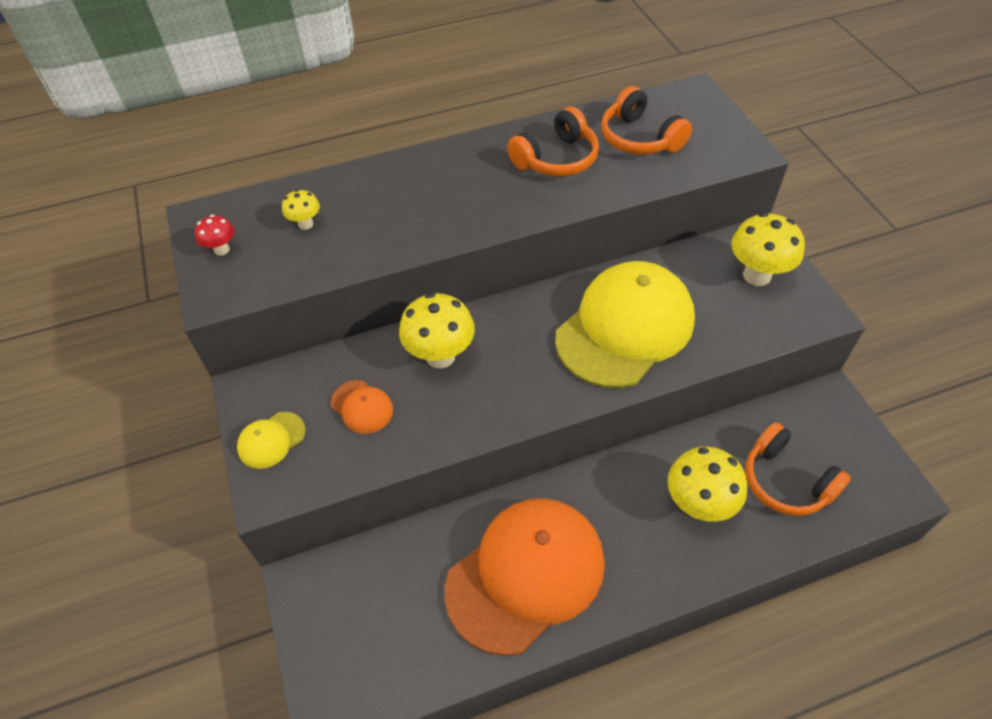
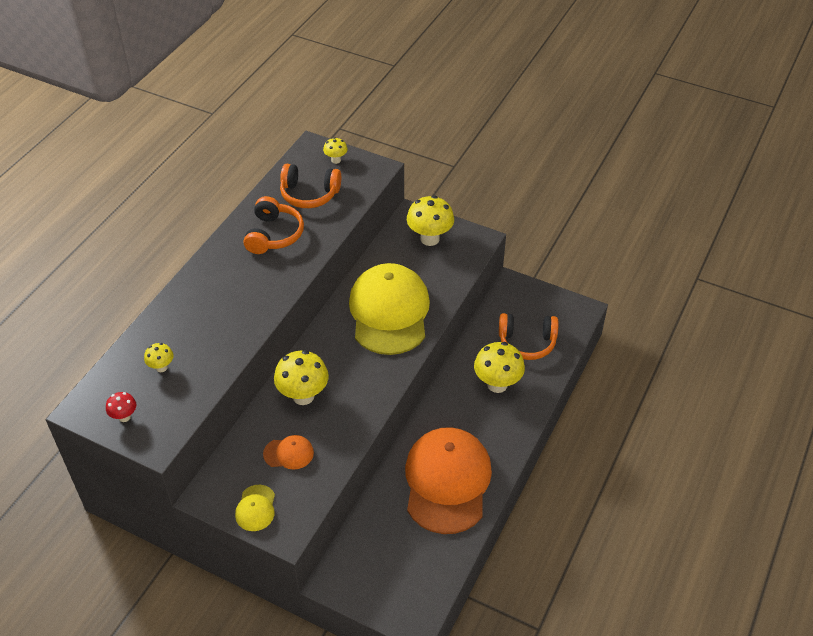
camera: 45 degrees left, 5 degrees down
none -> yellow mushroom [323,137,348,164]

